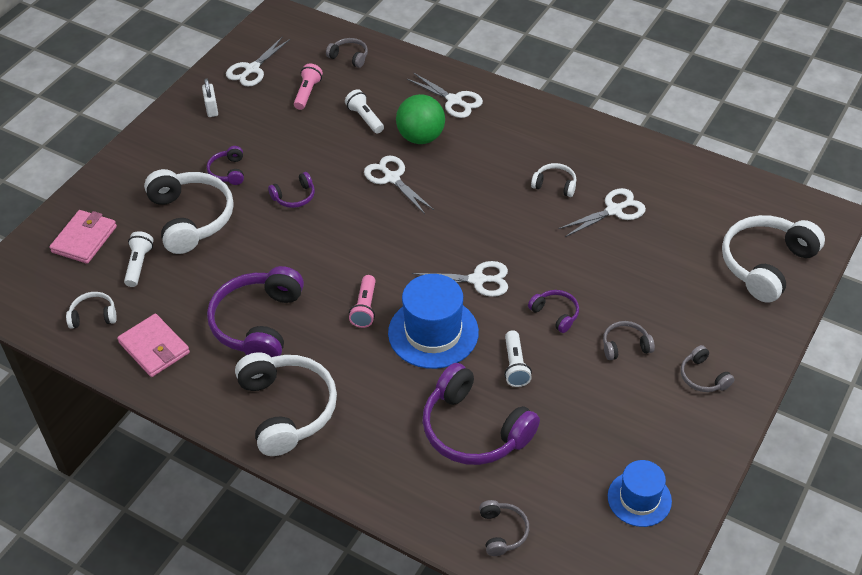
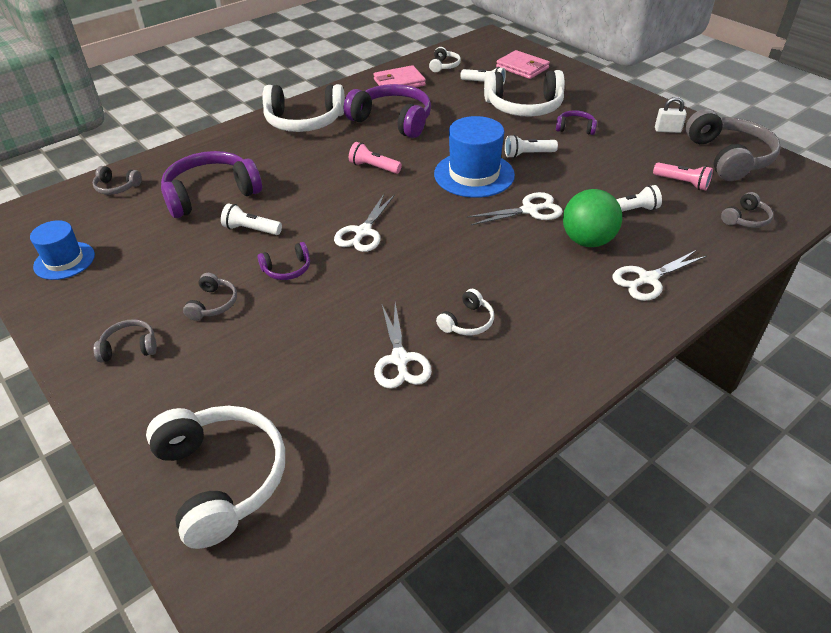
camera: 110 degrees right, 5 degrees down
white scissors [226,36,290,87] -> grey headphones [686,109,781,181]
purple headphones [268,172,315,208] -> white flashlight [505,135,558,158]
blue hat [388,274,479,369] -> blue hat moved to [434,116,515,198]

